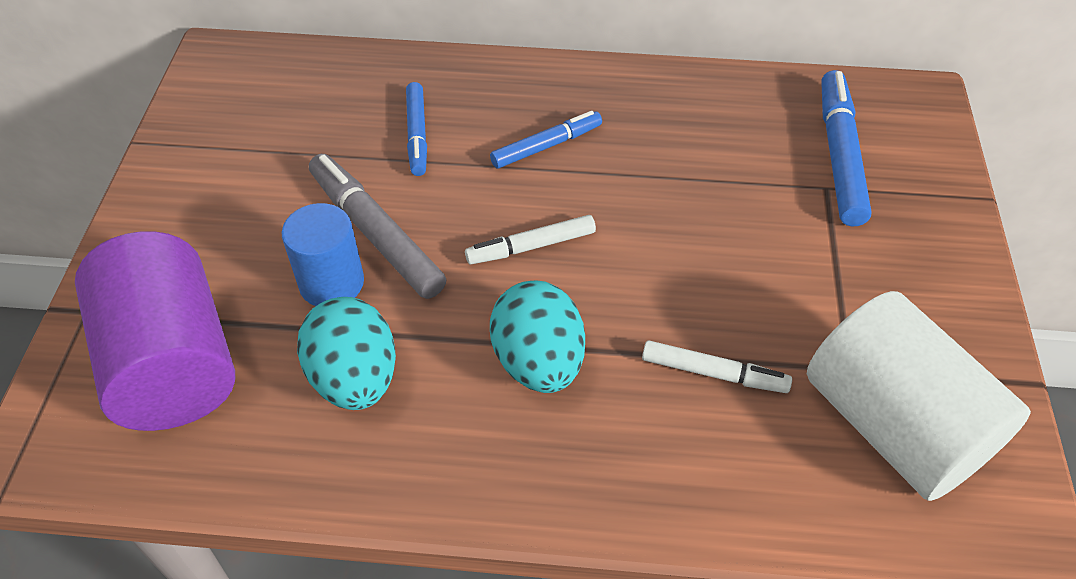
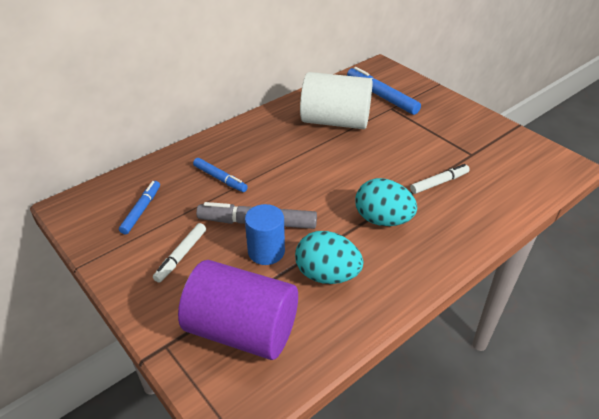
camera: 45 degrees left, 10 degrees down
white marker [465,215,596,264] -> white marker moved to [153,223,206,283]
blue marker [490,111,602,169] -> blue marker moved to [119,181,160,234]
white cylinder [807,291,1031,501] -> white cylinder moved to [300,72,373,129]

